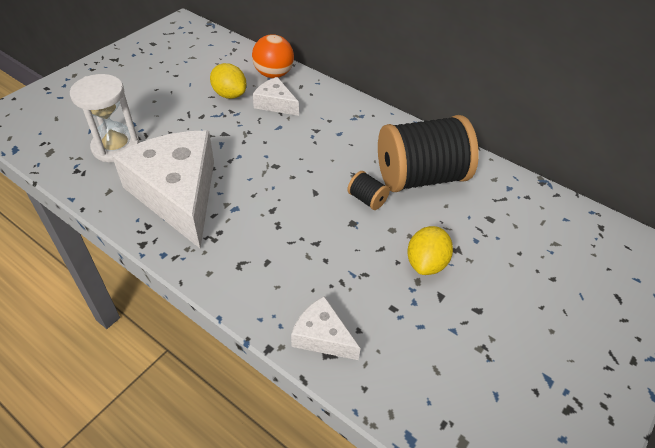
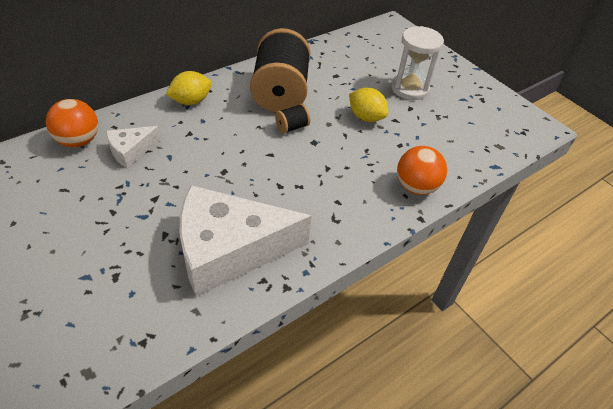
camera: 75 degrees left, 0 degrees up
white hourglass [70,74,140,162] -> white hourglass moved to [391,26,444,100]
yellow lemon [210,63,246,99] -> yellow lemon moved to [166,71,212,105]
white cheese [291,296,361,360] -> orange ball [397,146,447,195]

